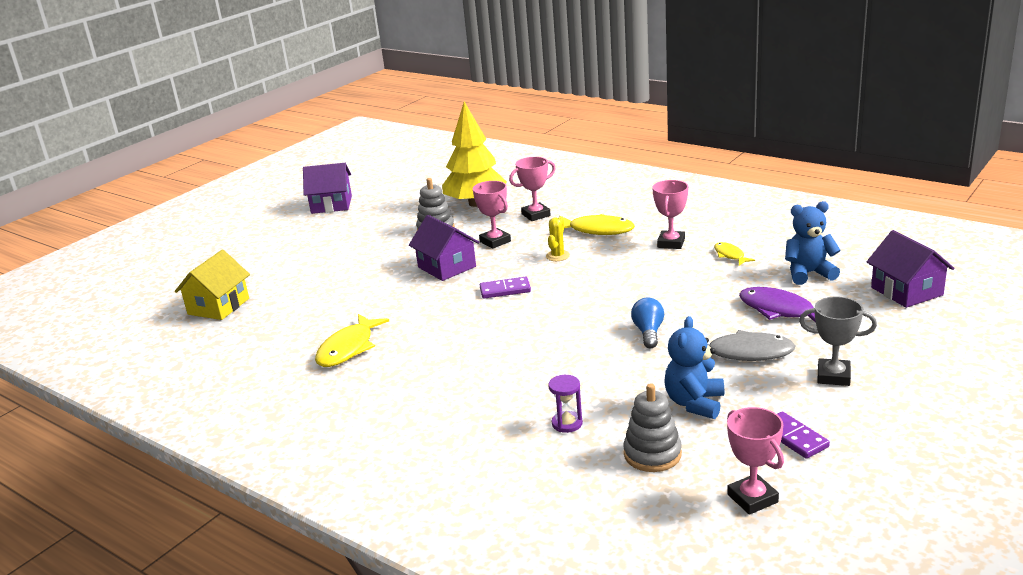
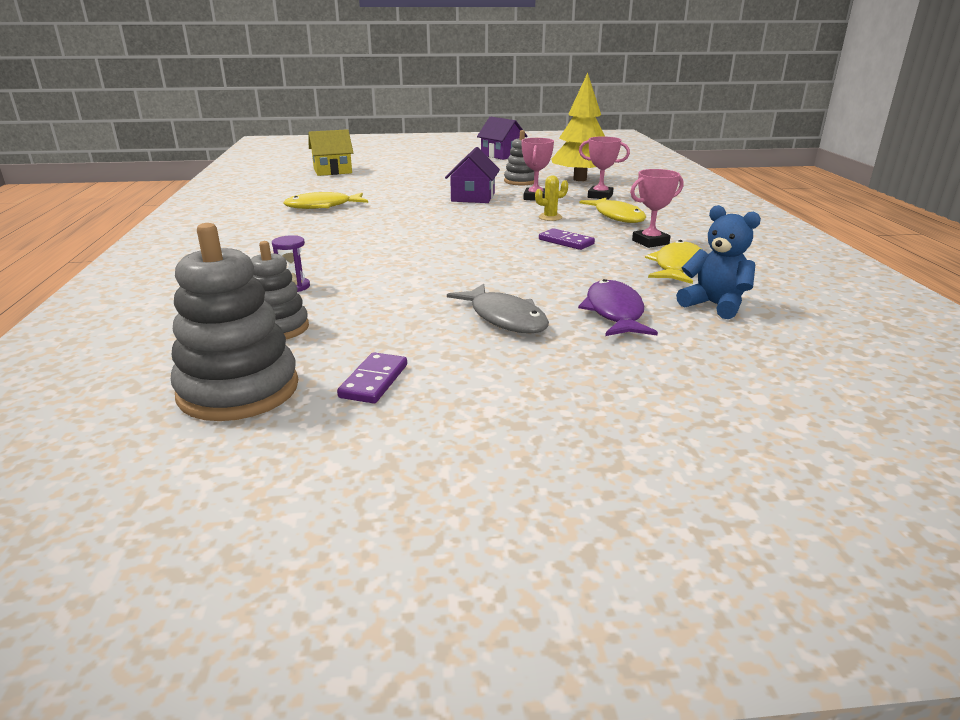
camera: 45 degrees right, 0 degrees up
purple domino [480,277,531,299] -> purple domino moved to [539,228,595,250]
blue light bulb [631,297,664,348] -> none
blue teddy bear [664,316,724,419] -> none
yellow fish [714,242,755,266] -> yellow fish [645,240,701,284], size x1.78
pink trophy [727,407,784,515] -> grey stacking toy [171,223,298,421]
grey trophy [799,297,877,386] -> none
purple house [867,230,954,308] -> none

